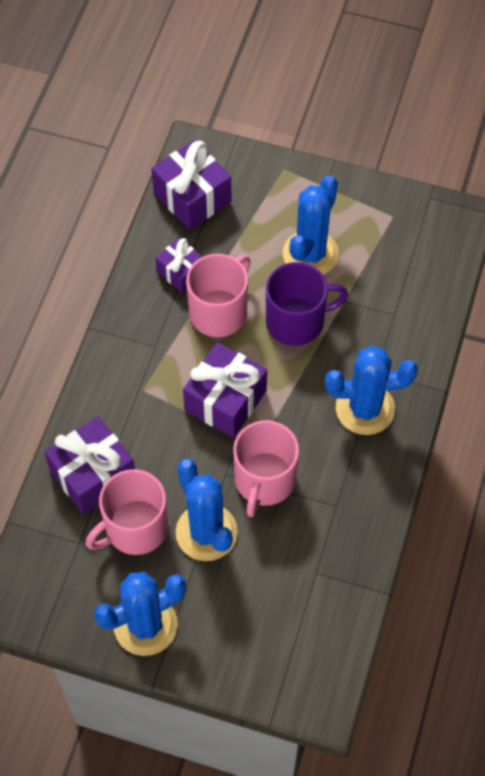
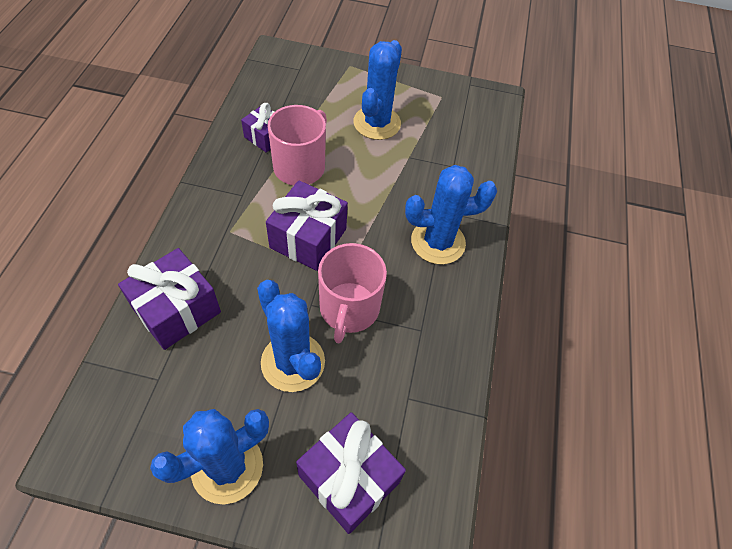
camera: 10 degrees left, 5 degrees down
pink mug [86,469,168,555] -> none
purple gift [151,140,231,230] -> purple gift moved to [296,412,406,534]
purple mug [266,262,348,346] -> none

